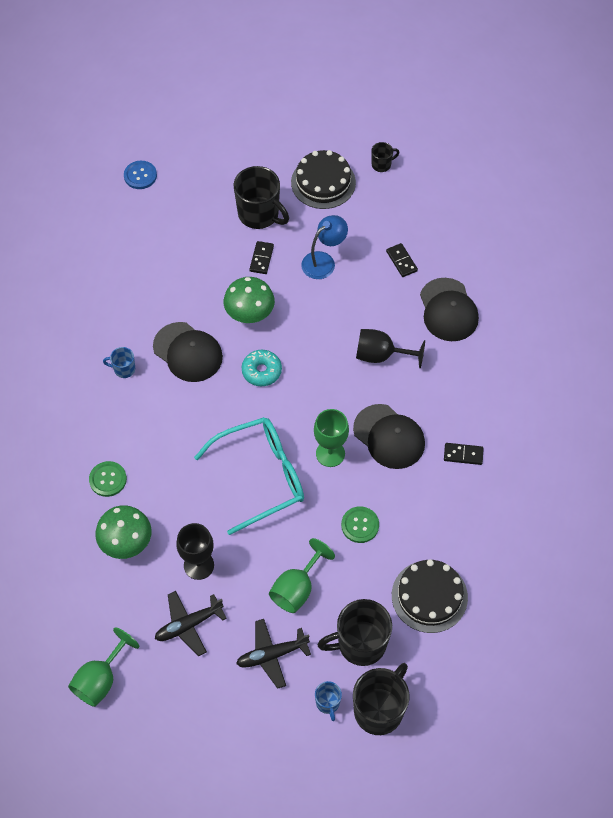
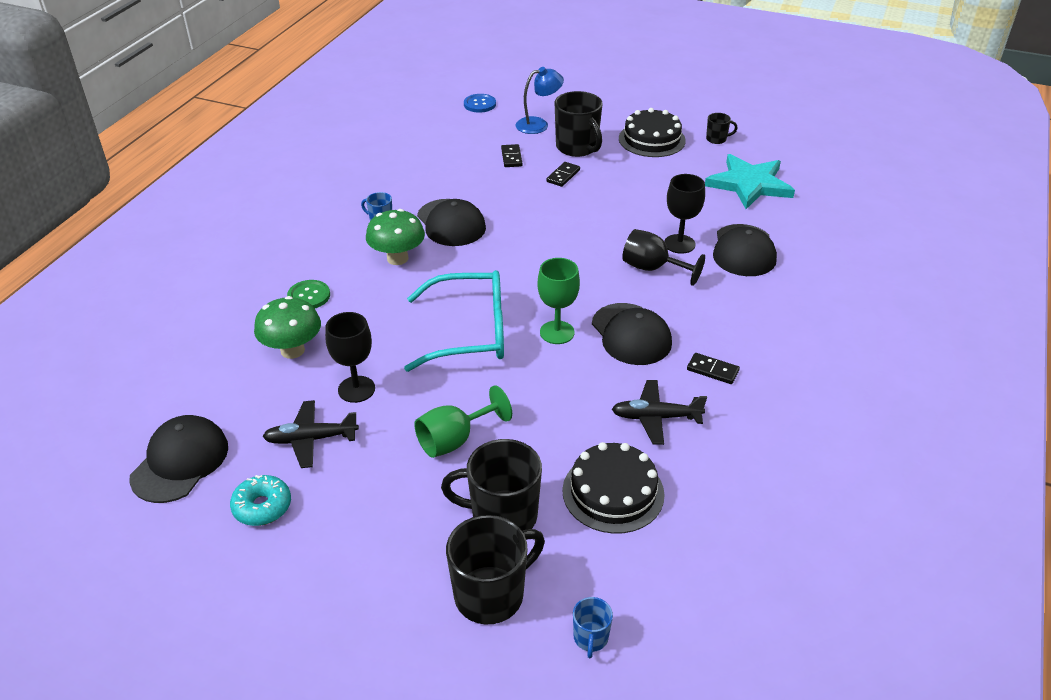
camera: 20 degrees right, 20 degrees down
green goblet [68,627,140,707] -> black cap [129,415,228,503]
green mushroom [224,277,275,323] -> green mushroom moved to [366,209,425,265]
black plane [236,619,311,689] -> black plane moved to [612,380,707,445]
turquoise donut [242,350,282,386] -> turquoise donut moved to [230,475,291,526]
blue lamp [301,215,348,279] -> blue lamp moved to [516,67,564,134]
blue mug [315,681,342,721] -> blue mug moved to [573,597,613,658]
green button [341,506,379,543] -> none
black domino [386,243,418,277] -> black domino moved to [501,144,523,167]
none -> black goblet [665,174,705,254]
none -> turquoise star [705,154,795,209]

